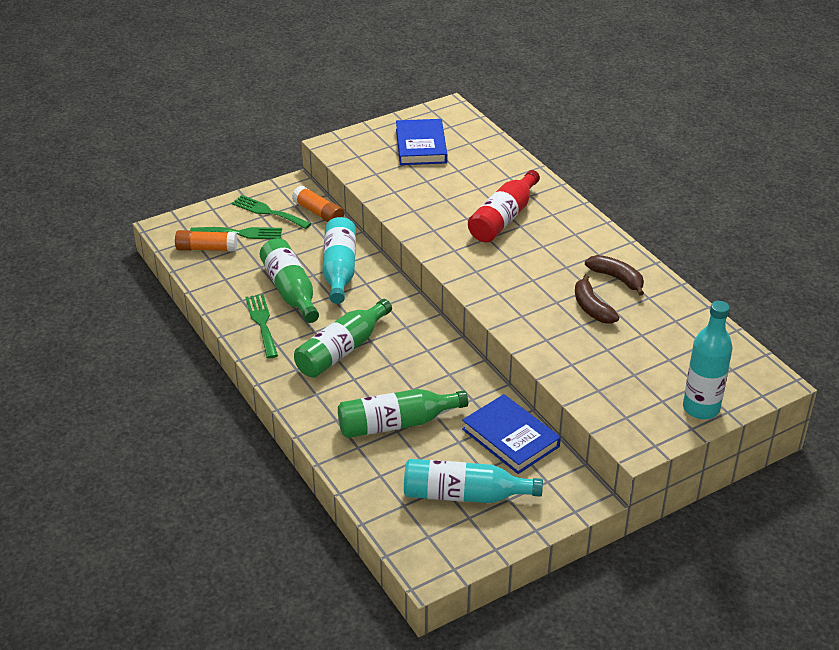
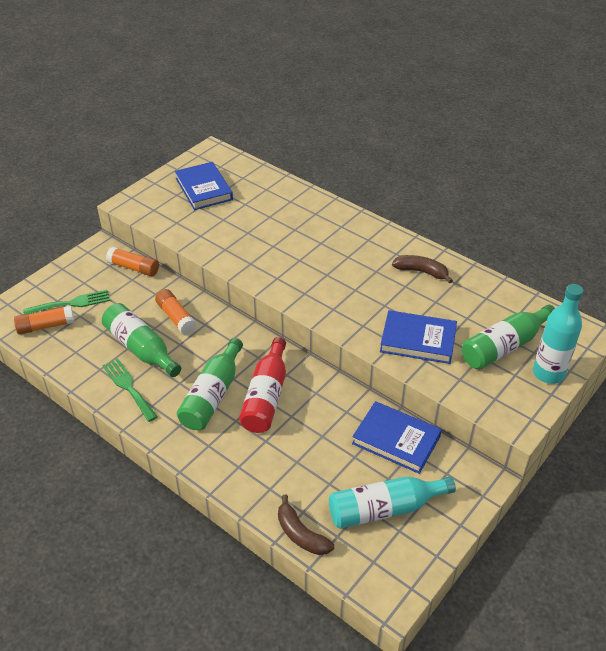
camera: 20 degrees left, 5 degrees up
green fork [232,195,311,229] -> none
turquoise bottle [322,217,356,304] -> orange glue stick [155,289,196,335]
green bottle [338,389,468,438] -> green bottle moved to [462,305,555,370]
red bottle [468,170,540,242] -> red bottle moved to [239,337,286,433]
brown banana [575,274,619,324] -> brown banana moved to [278,495,334,555]
none -> blue book [380,310,457,364]

